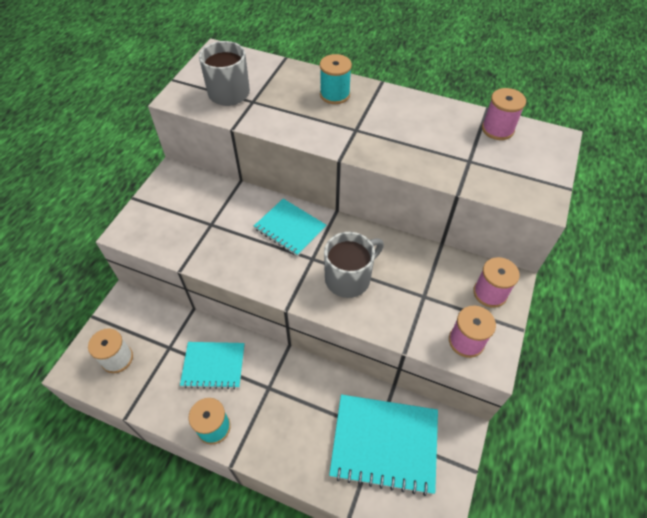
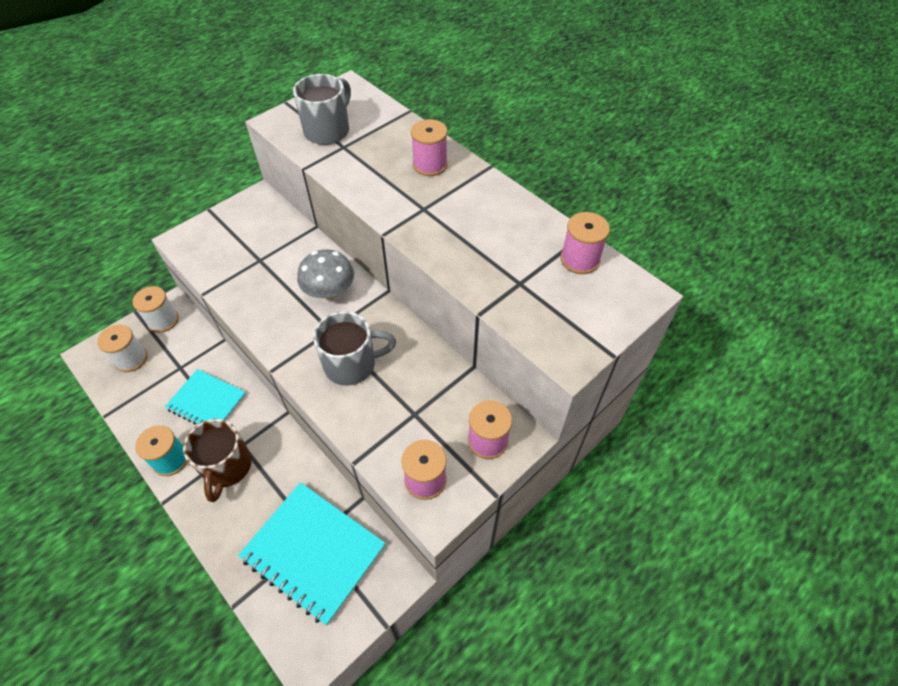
camera: 25 degrees right, 0 degrees up
turquoise notebook [254,199,327,256] -> grey mushroom [297,249,354,300]
turquoise spool [320,54,352,104] -> pink spool [411,119,448,176]
none -> white spool [132,286,179,333]
none -> brown mug [183,419,252,502]

